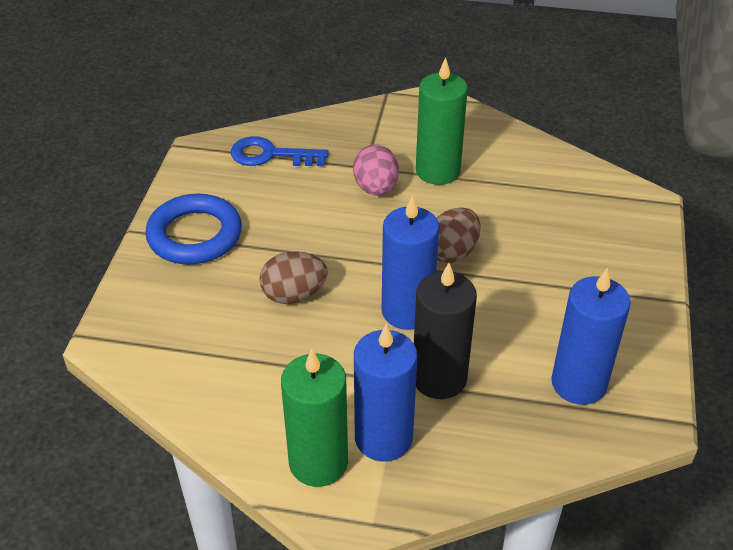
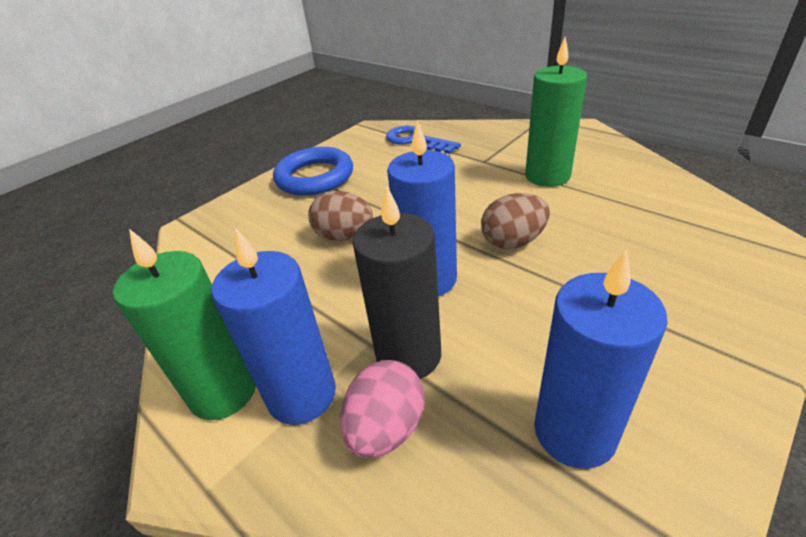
camera: 35 degrees right, 5 degrees down
pink egg [353,144,399,196] -> pink egg moved to [340,360,425,458]

